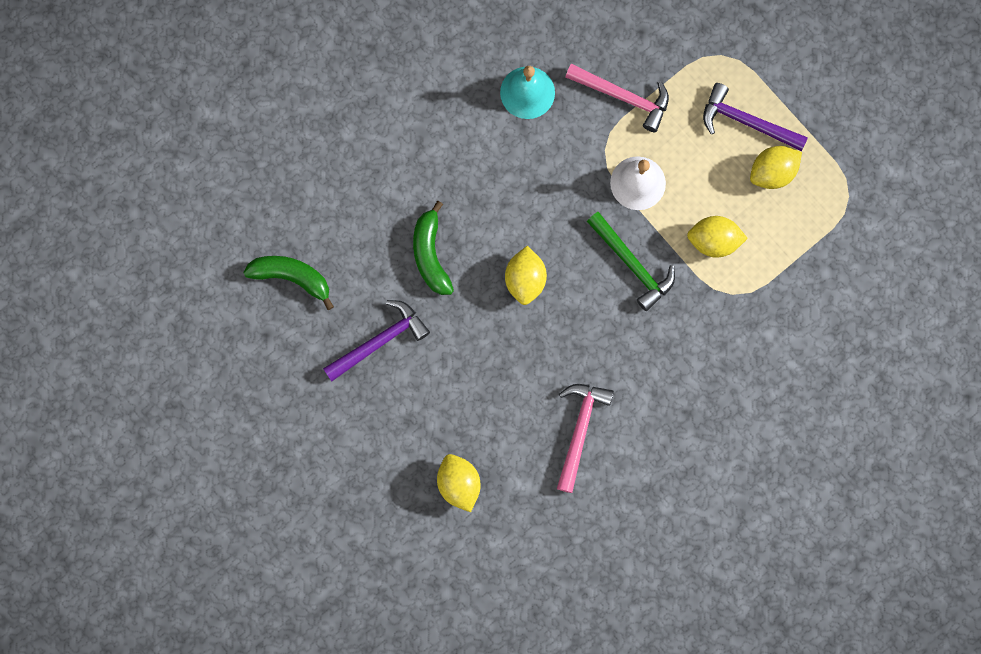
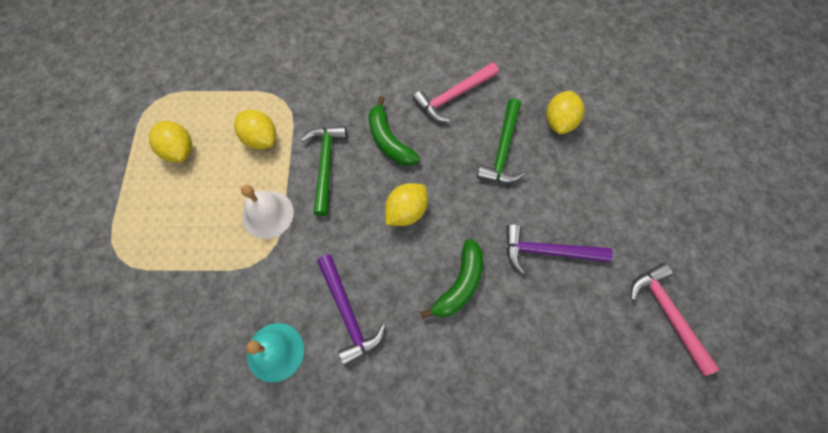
camera: 140 degrees left, 10 degrees down
green banana [243,256,334,310] -> green banana moved to [369,96,420,166]
pink hammer [565,64,669,132] -> pink hammer moved to [631,263,719,376]
purple hammer [703,83,808,151] -> purple hammer moved to [317,254,386,366]
yellow lemon [750,146,802,189] -> yellow lemon turned 45 degrees clockwise [149,121,192,162]
none -> green hammer [477,98,525,183]

